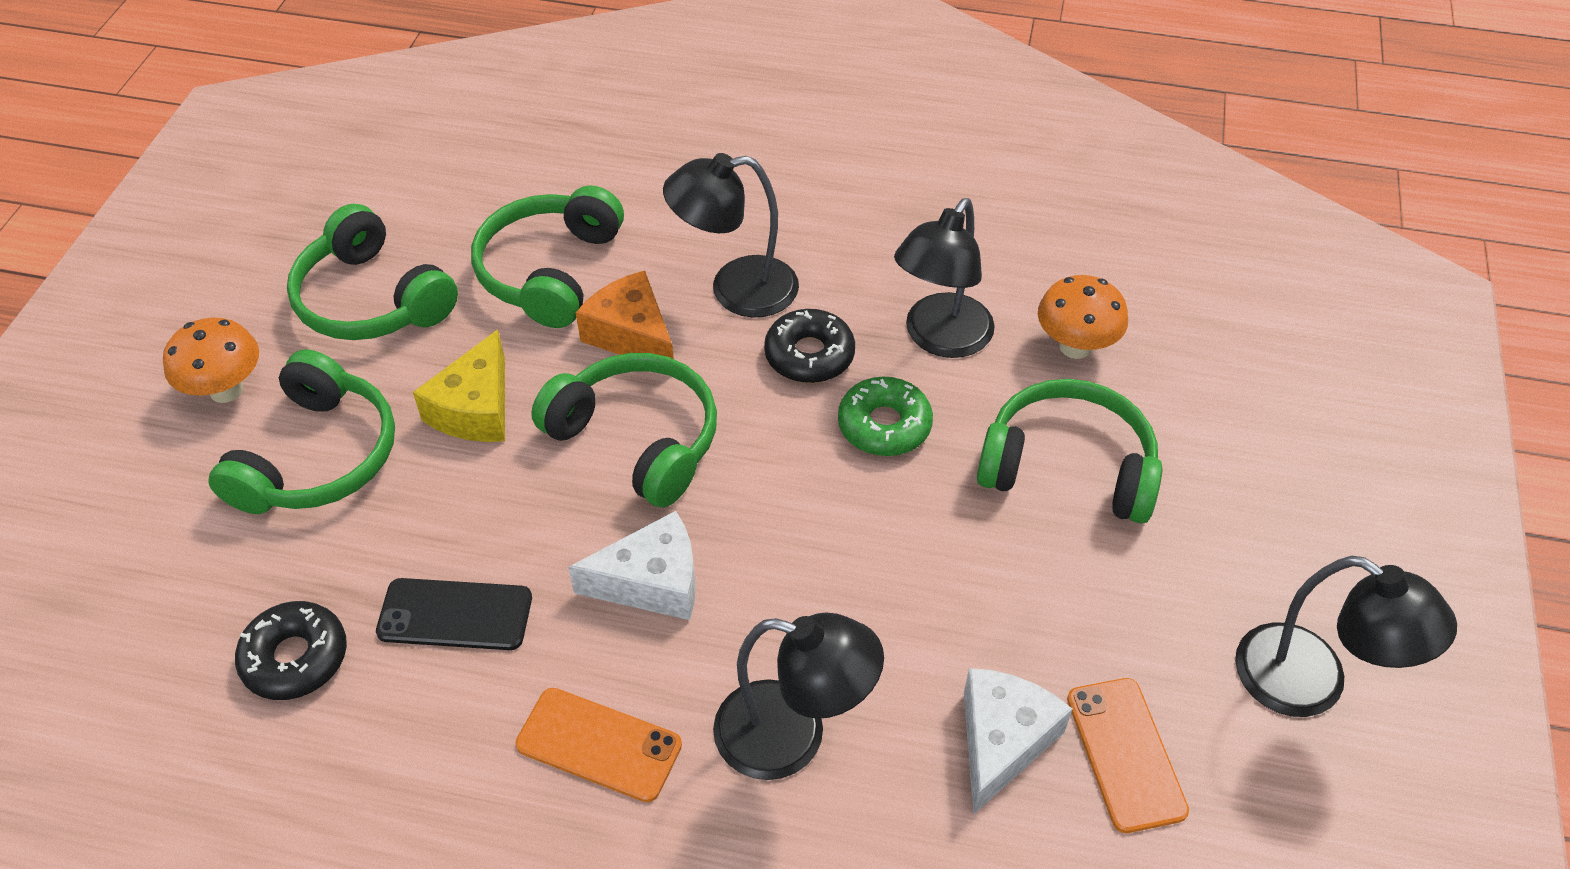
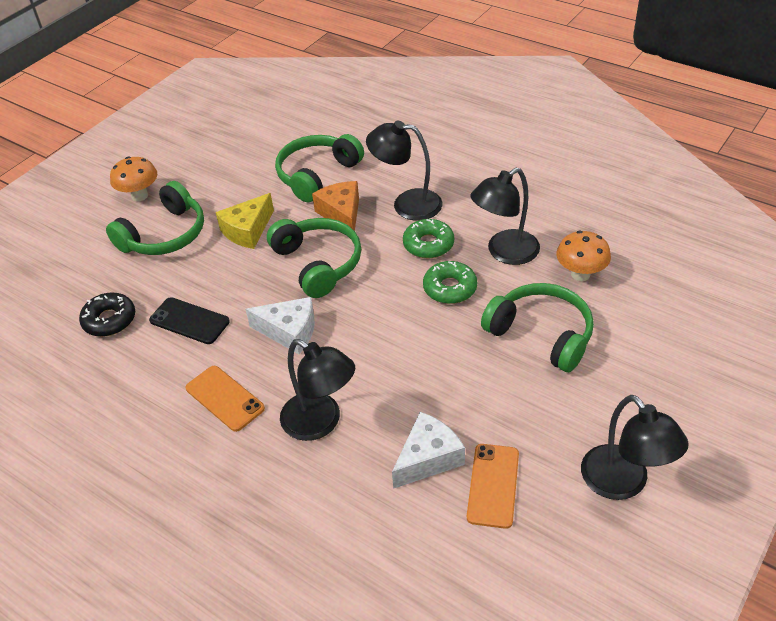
camera: 25 degrees right, 5 degrees down
green headphones [287,204,458,340] -> none
black donut [764,309,855,383] -> green donut [403,219,454,258]

